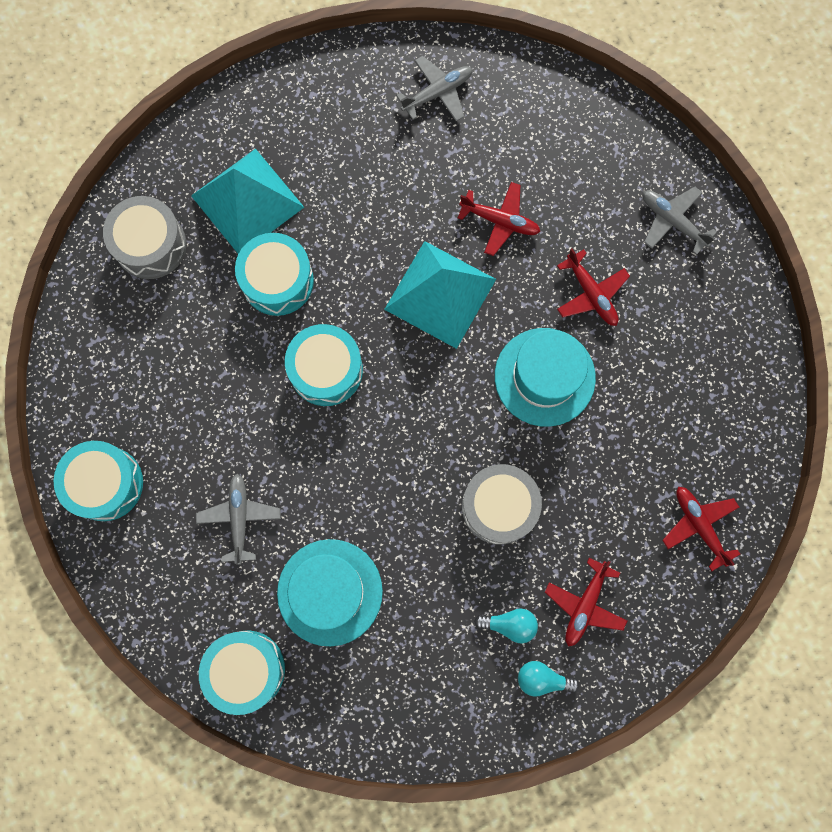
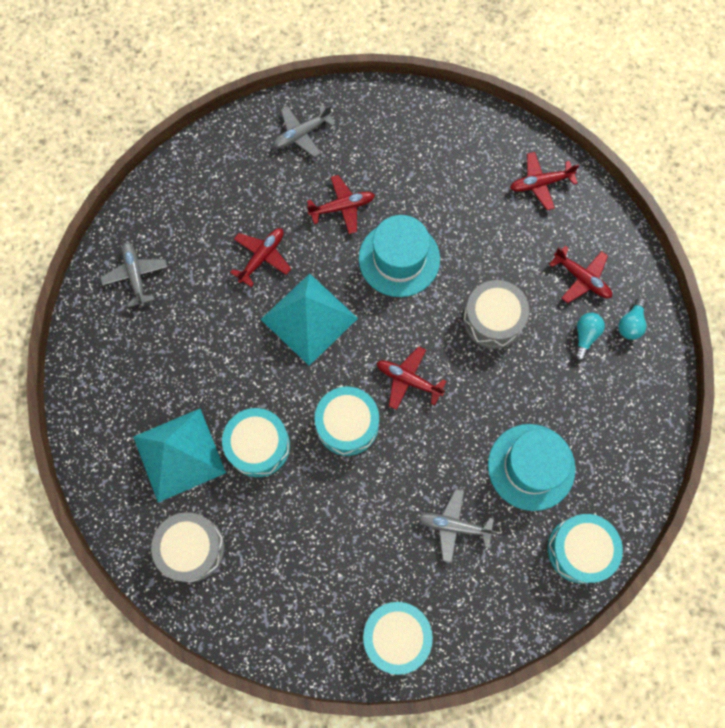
camera: 75 degrees left, 5 degrees down
none -> red plane [377,347,447,410]

